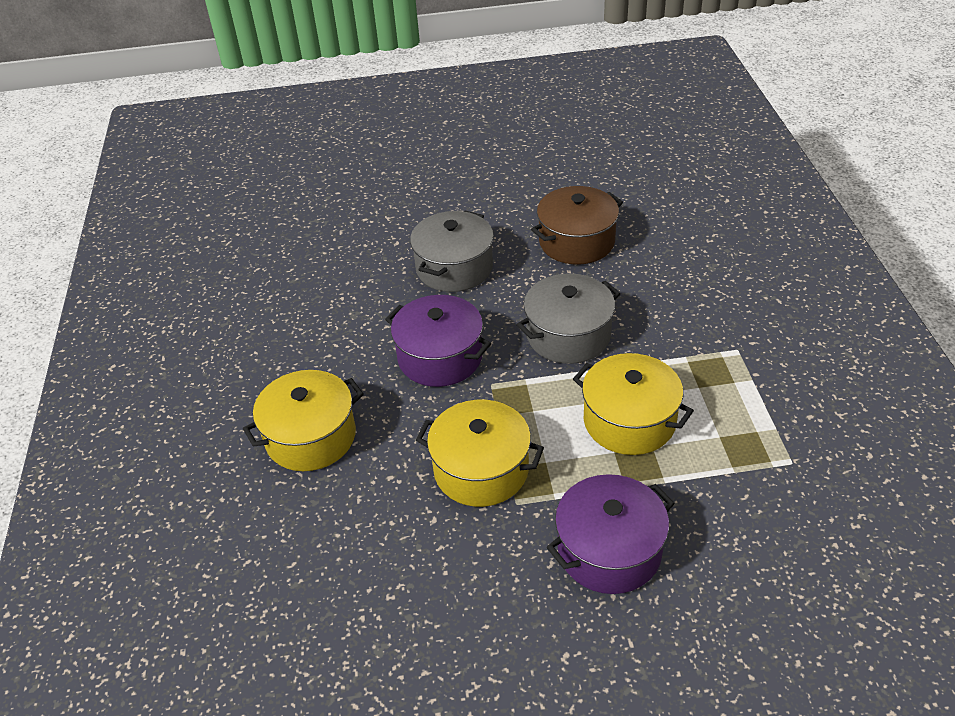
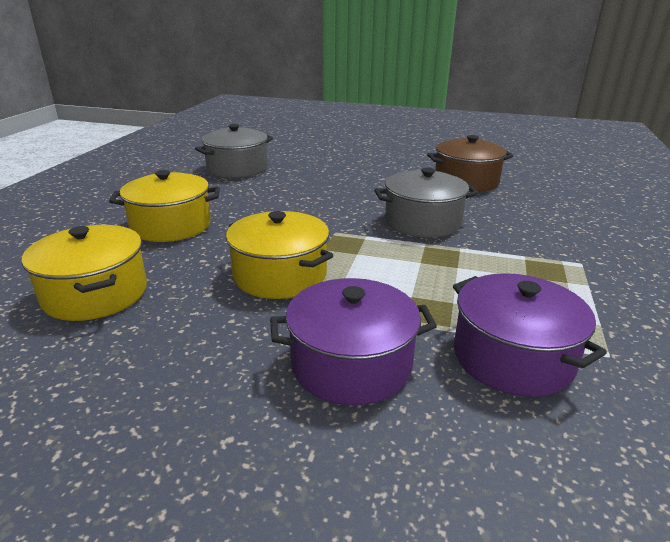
camera: 20 degrees right, 15 degrees down
purple pot [385,295,491,387] -> purple pot moved to [453,273,607,397]
grey pot [410,211,494,292] -> grey pot moved to [195,124,273,178]
yellow pot [573,353,694,455] -> yellow pot moved to [22,225,147,321]

